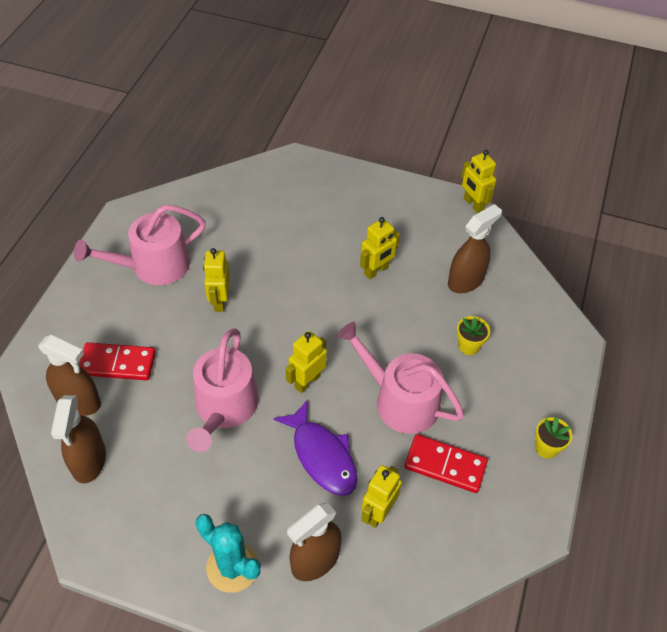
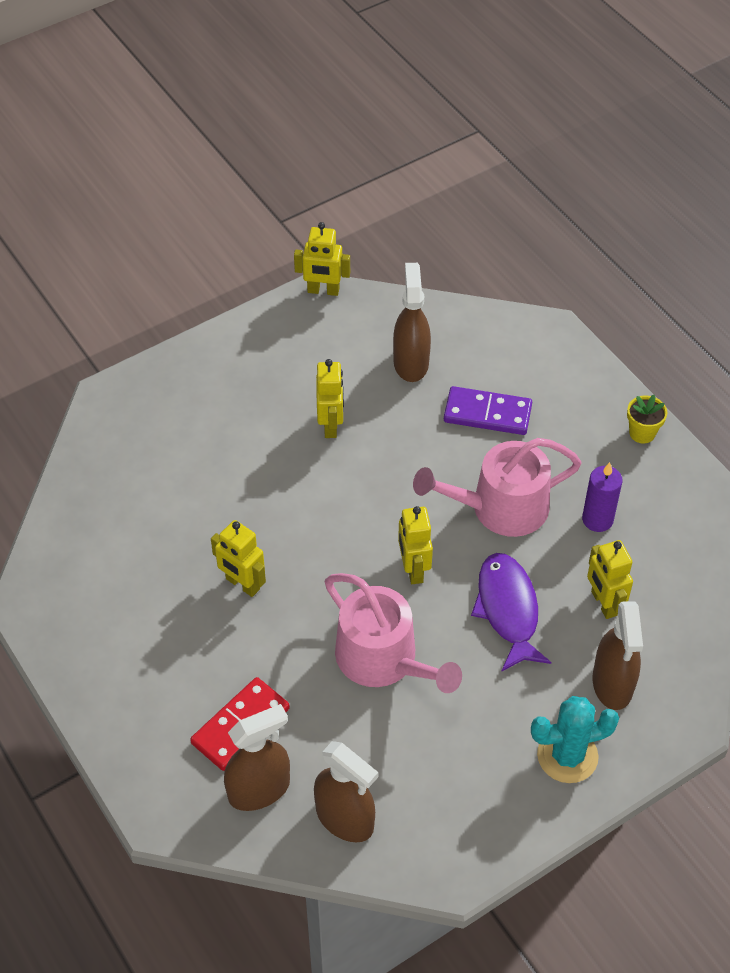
camera: 50 degrees left, 0 degrees up
pink watering can [74,205,206,285] -> none
purple fish [273,400,357,496] -> purple fish turned 105 degrees counterclockwise [471,553,551,672]
red domino [404,434,488,493] -> purple candle [582,462,623,532]
yellow flower pot [457,316,490,355] -> purple domino [444,386,532,435]

